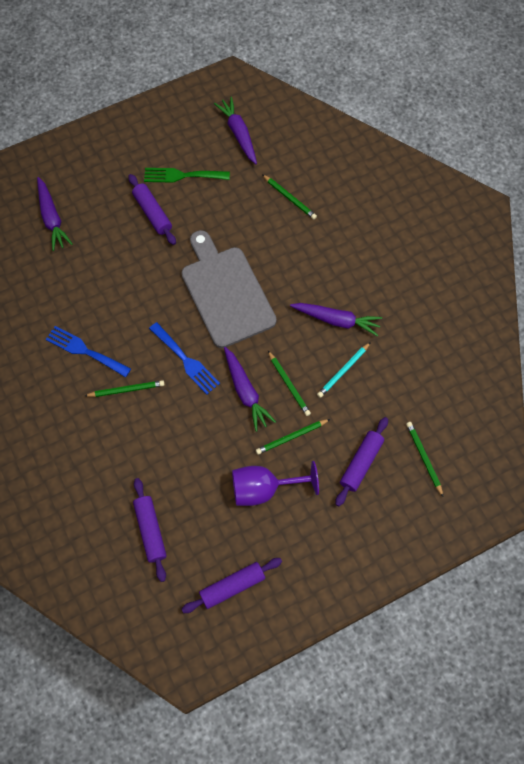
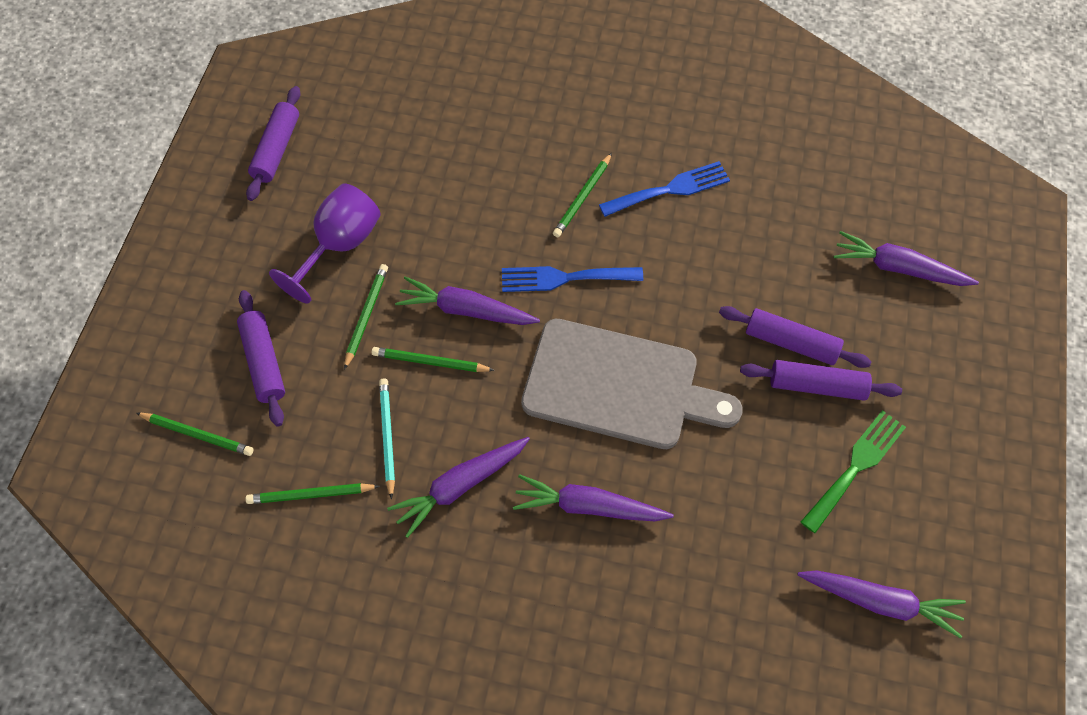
camera: 130 degrees right, 5 degrees down
purple rolling pin [133,478,167,582] -> purple rolling pin moved to [719,306,872,368]
green pencil [262,174,317,219] -> green pencil moved to [246,483,380,504]
none -> purple carrot [513,474,674,521]

